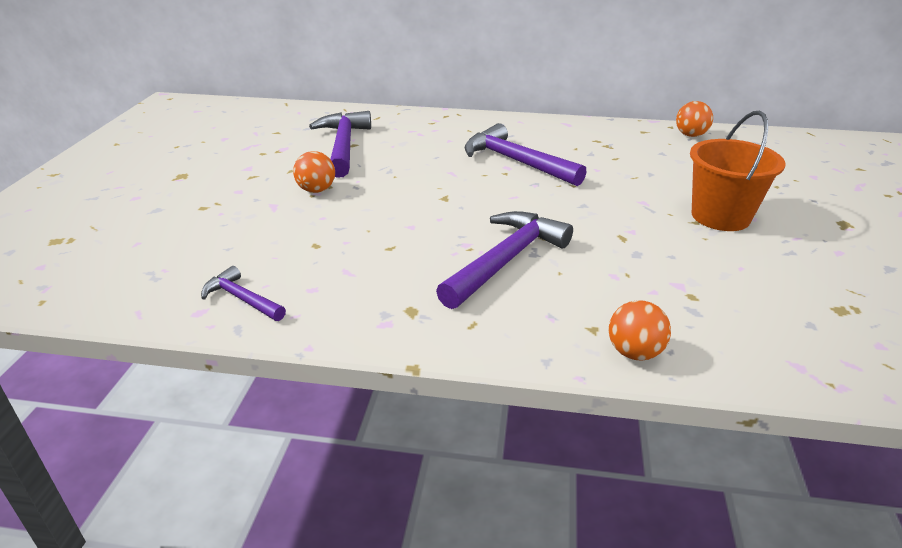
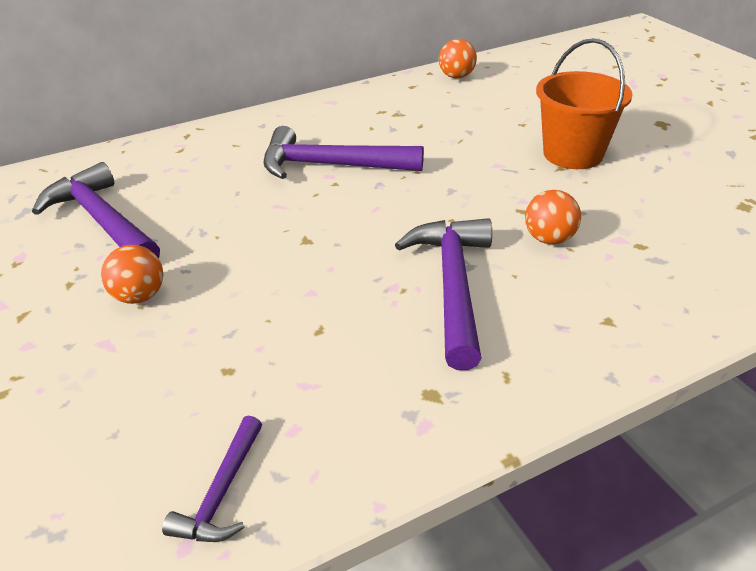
camera: 35 degrees left, 5 degrees up
purple hammer [201,266,286,321] -> purple hammer turned 75 degrees counterclockwise [162,416,262,542]
orange ball [609,300,671,361] -> orange ball moved to [525,190,581,245]

